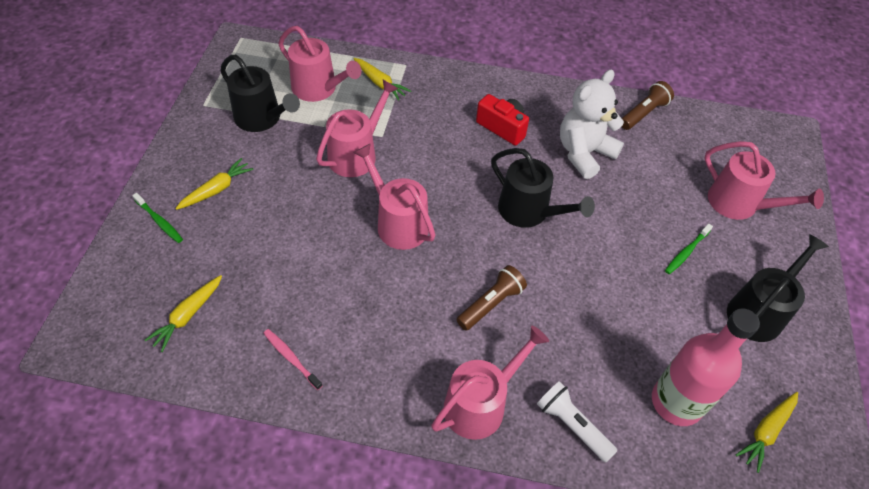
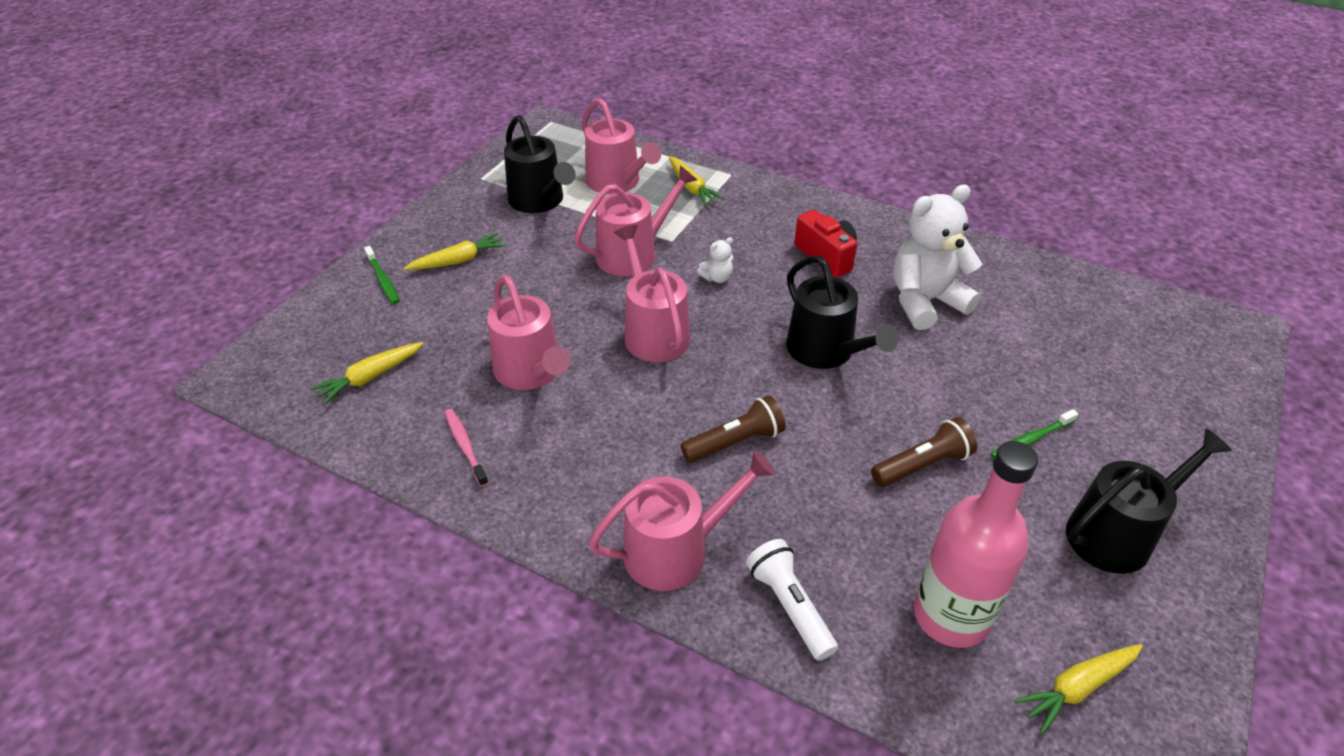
camera: 20 degrees right, 10 degrees down
brown flashlight [621,81,674,130] -> brown flashlight moved to [871,417,977,487]
pink watering can [704,141,824,220] -> pink watering can moved to [487,275,570,390]
none -> white teddy bear [697,237,733,283]

